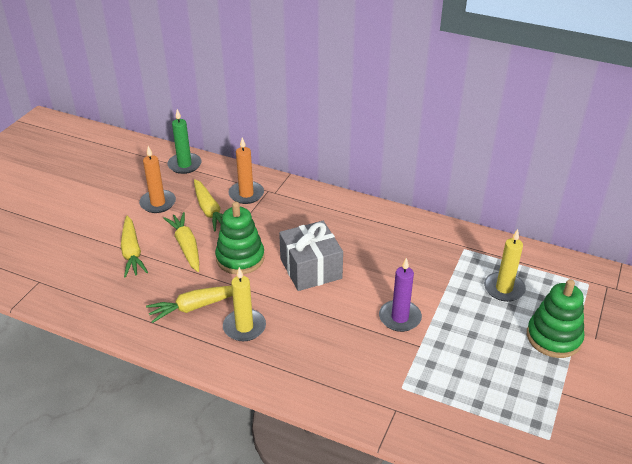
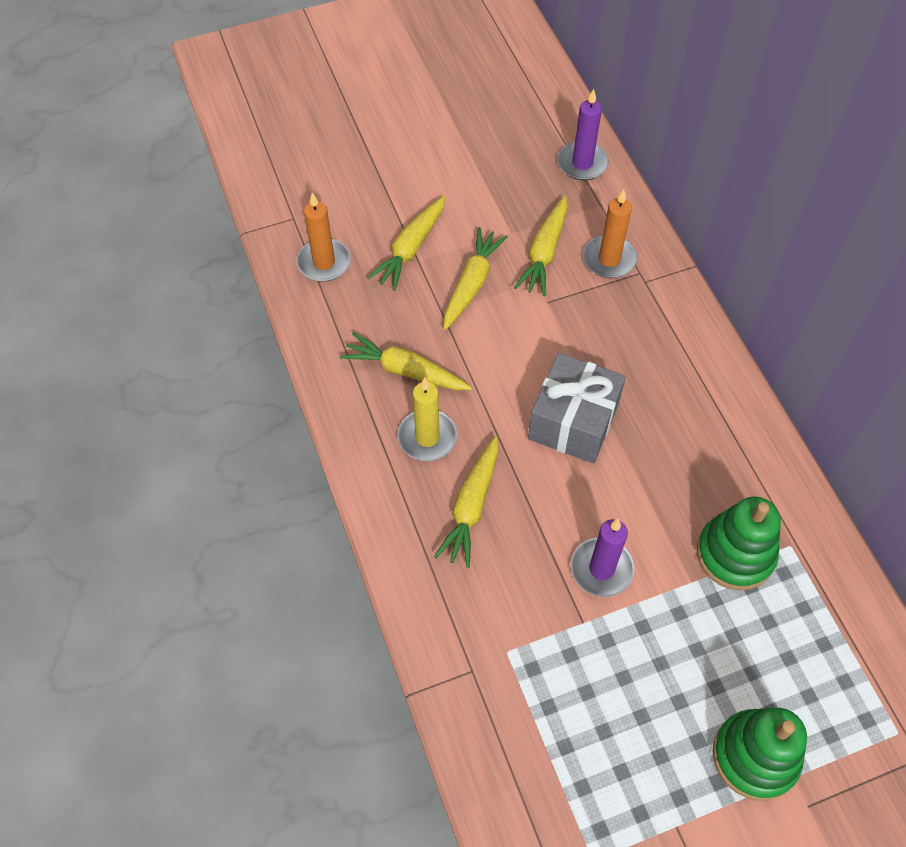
camera: 45 degrees right, 20 degrees up
orange candle [139,146,176,213] -> orange candle moved to [296,192,351,282]
green candle [167,109,202,174] -> purple candle [558,89,609,180]
green stacking toy [215,202,265,275] -> green stacking toy moved to [697,496,781,591]
yellow candle [484,229,526,302] -> none
none -> yellow carrot [434,436,498,568]

